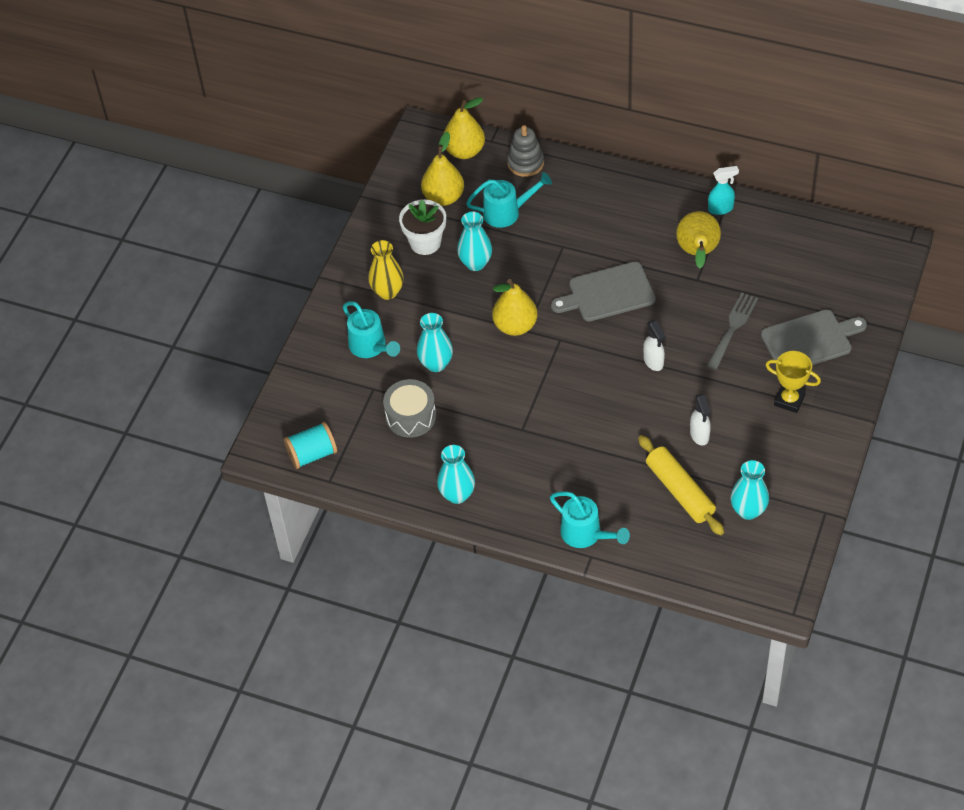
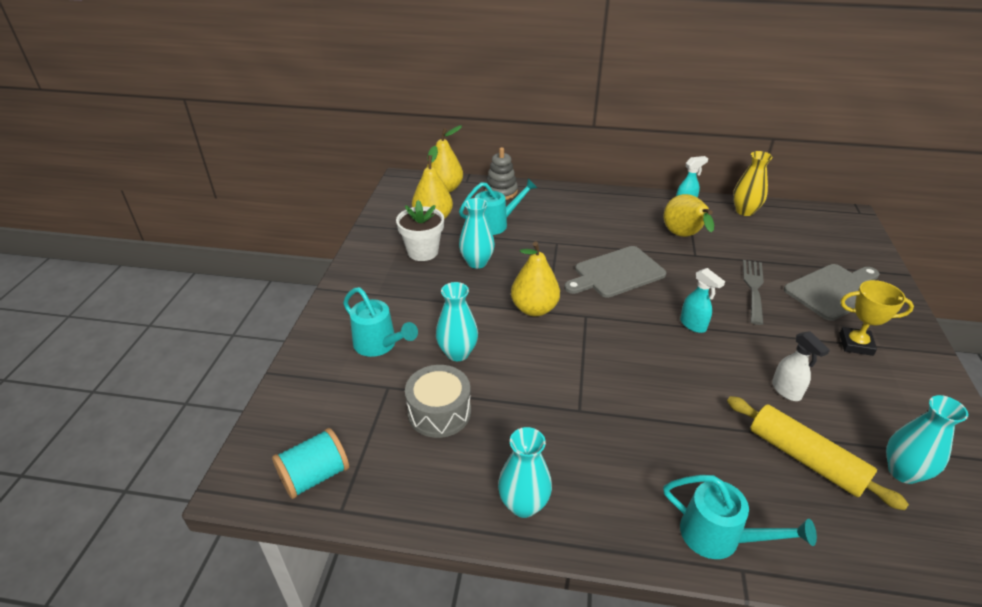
camera: 15 degrees left, 15 degrees down
yellow vase [368,240,404,300] -> yellow vase moved to [733,151,773,216]
white spray bottle [643,320,666,371] -> turquoise spray bottle [680,268,725,333]

